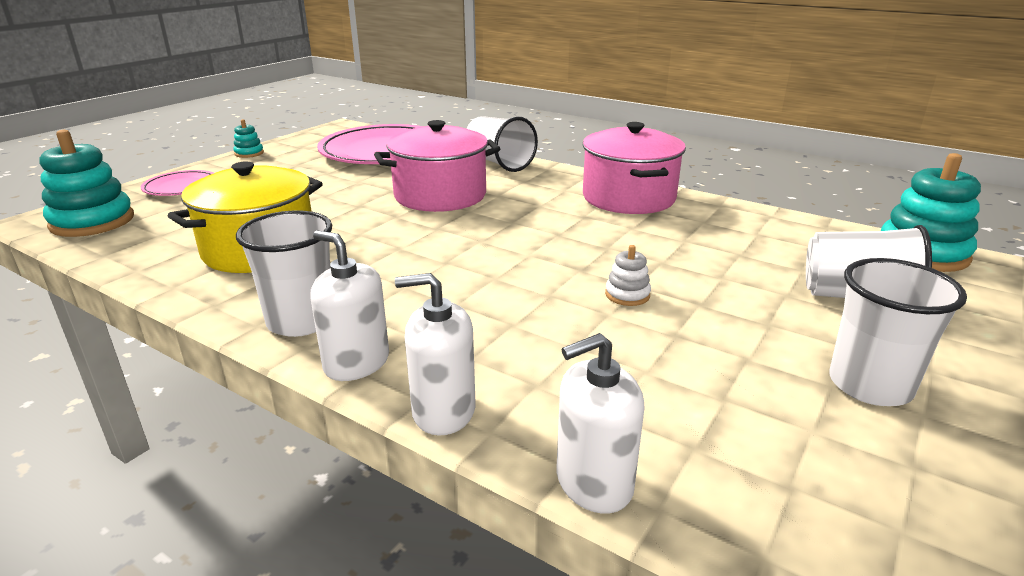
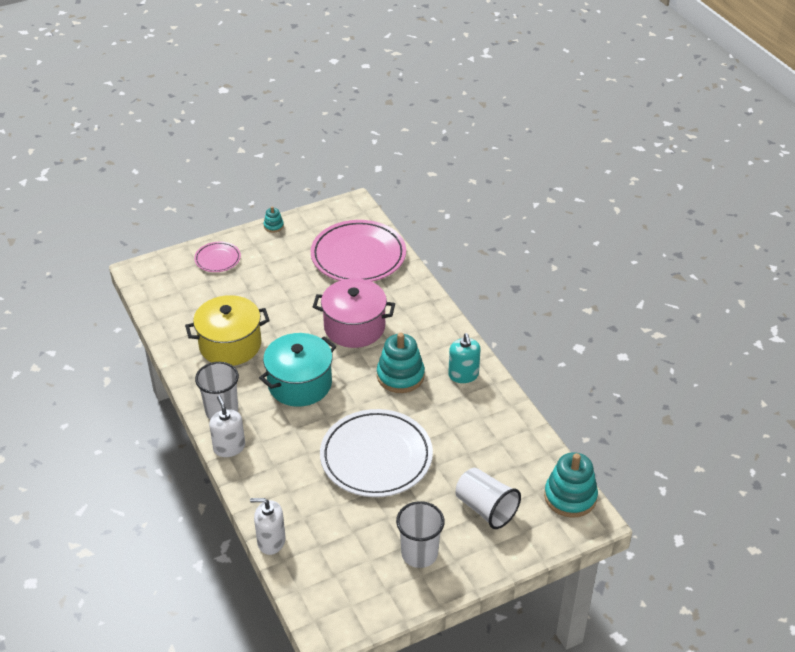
camera: 30 degrees right, 15 degrees up
turquoise stacking toy [39,130,134,237] -> turquoise stacking toy moved to [377,333,425,393]
white soap dispenser [395,273,475,435] -> none
white cup [467,116,538,172] -> none
pink pot [583,122,686,214] -> turquoise soap dispenser [448,333,481,383]
white stacking toy [605,245,651,306] -> white plate [320,409,433,497]
none -> turquoise pot [259,333,337,407]

